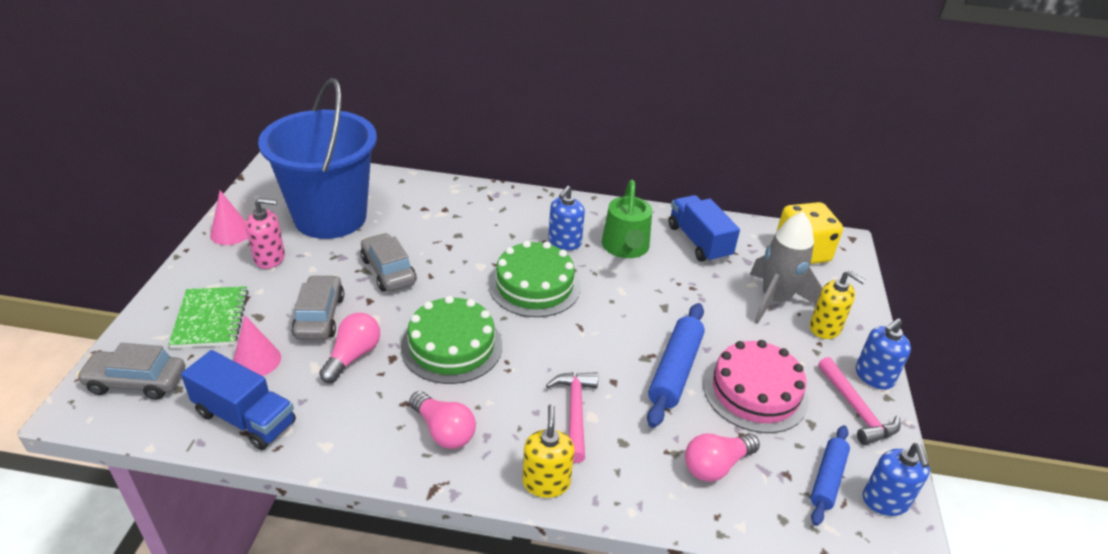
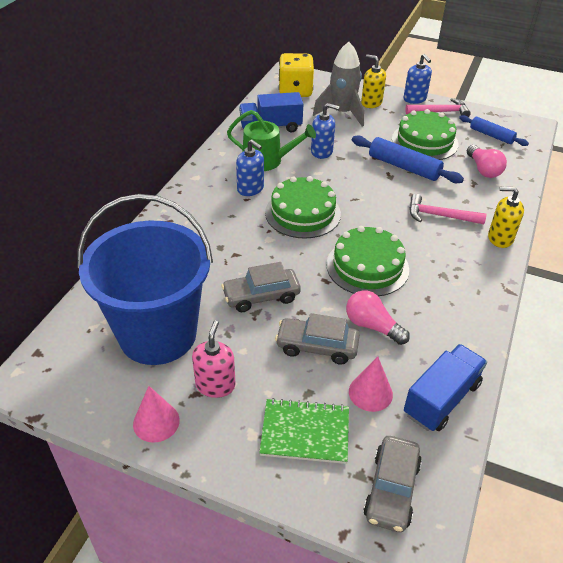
camera: 75 degrees left, 5 degrees up
pink light bulb [409,391,476,449] -> none
pink cake [703,340,809,433] -> green cake [392,109,459,160]
yellow soap dispenser [810,270,866,339] -> yellow soap dispenser turned 105 degrees counterclockwise [361,55,386,108]
blue soap dispenser [863,443,930,516] -> blue soap dispenser moved to [311,103,340,159]

